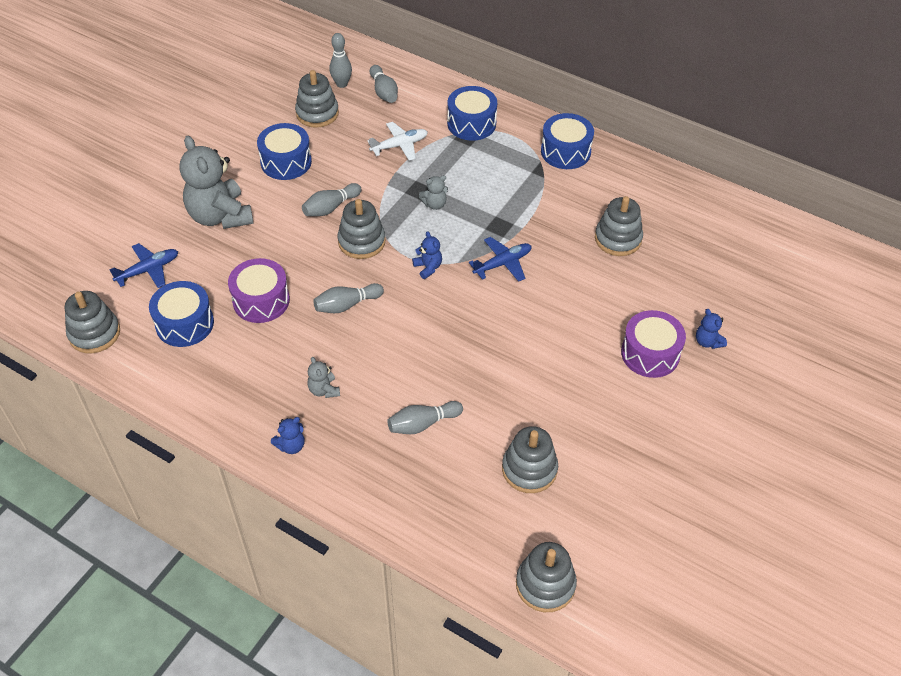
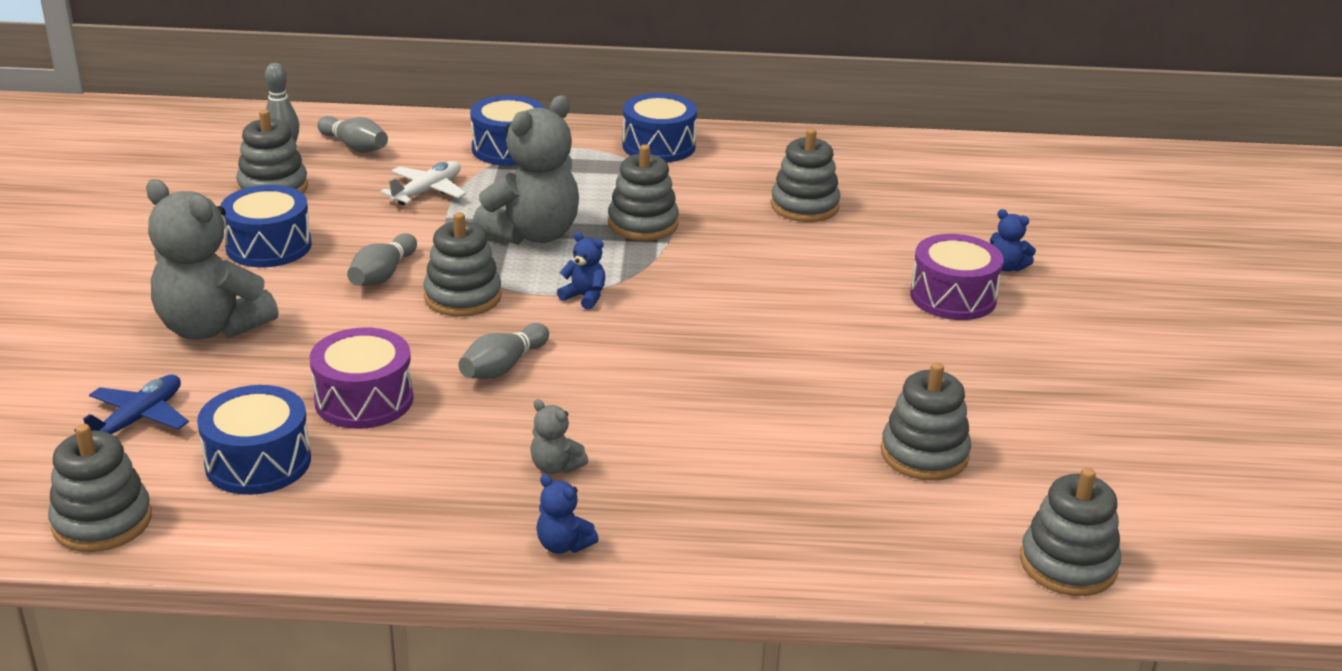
camera: 30 degrees left, 20 degrees down
blue teddy bear [271,417,305,454] -> blue teddy bear turned 105 degrees clockwise [537,474,599,554]
grey bowling pin [387,401,463,434] -> none
grey teddy bear [419,175,448,210] -> grey teddy bear [473,95,579,245], size x2.31
blue plane [469,237,531,282] -> none
none -> grey stacking toy [608,145,679,241]

